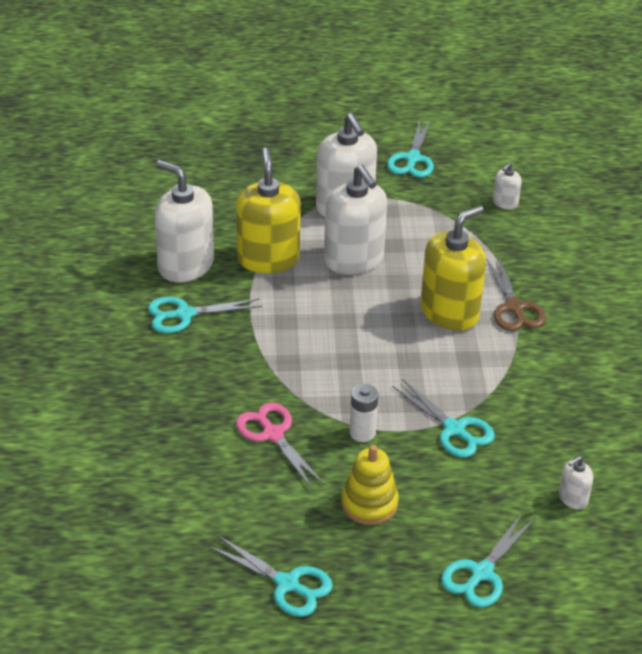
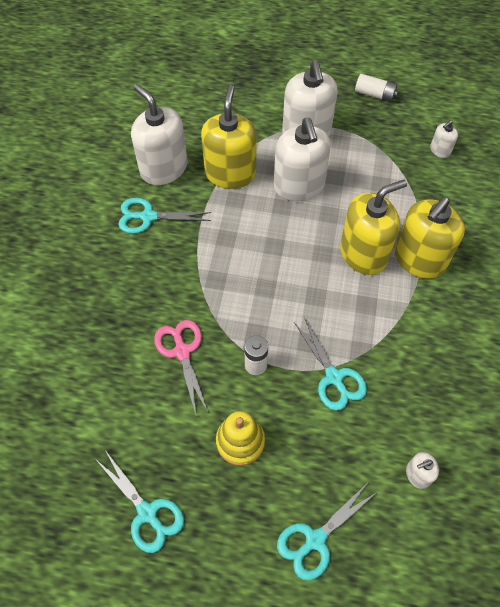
camera: 15 degrees right, 20 degrees up
turquoise scissors [387,119,434,178] -> white battery [355,74,398,102]
brown scissors [486,256,546,331] -> yellow soap dispenser [395,197,465,278]

